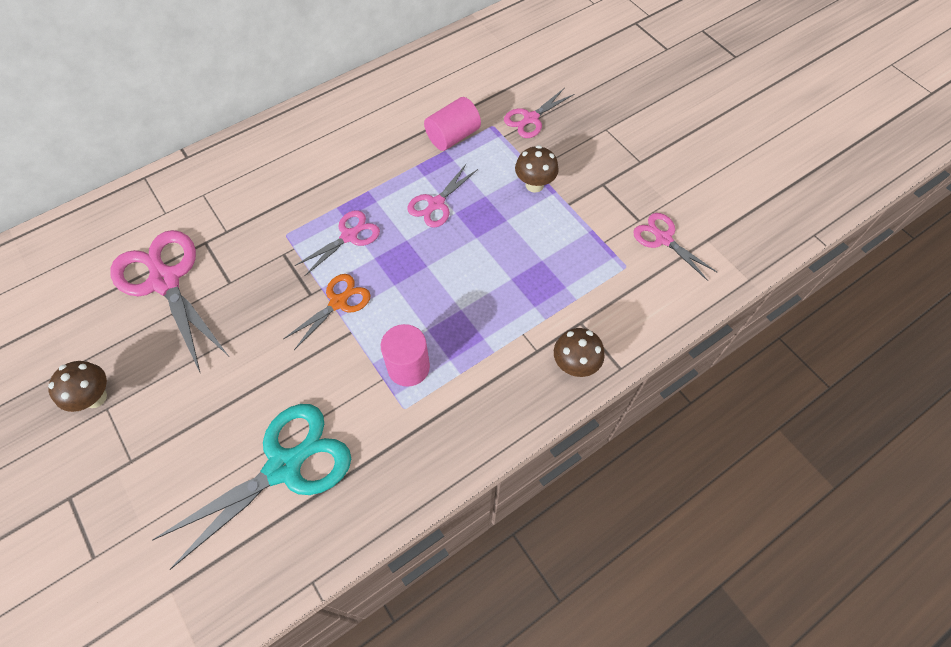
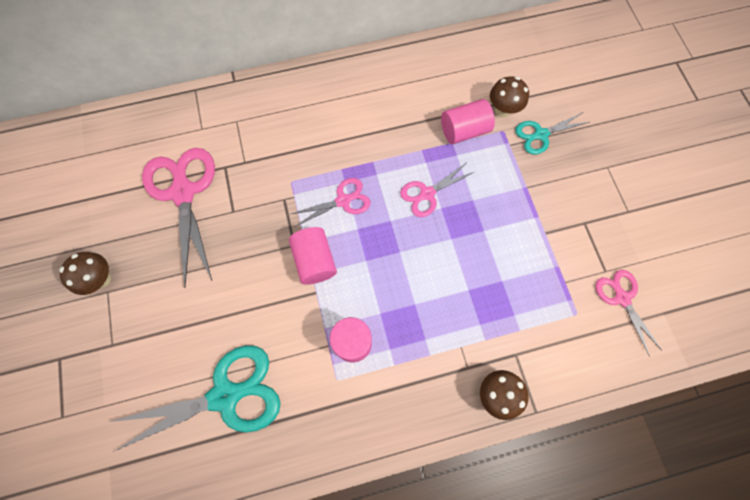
camera: 20 degrees right, 10 degrees up
orange scissors [283,274,370,350] -> pink cylinder [289,227,337,285]
pink scissors [504,88,574,138] -> turquoise scissors [515,113,589,154]
brown mushroom [515,145,559,193] -> brown mushroom moved to [490,76,529,117]

